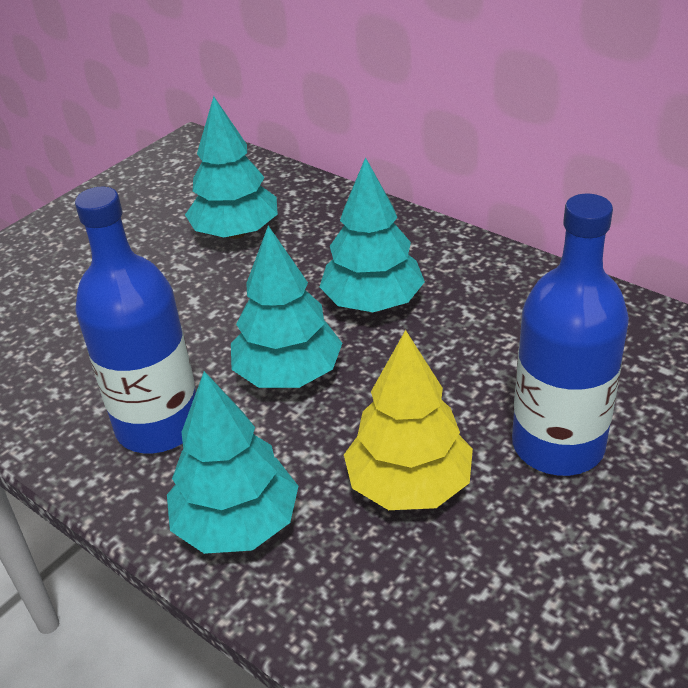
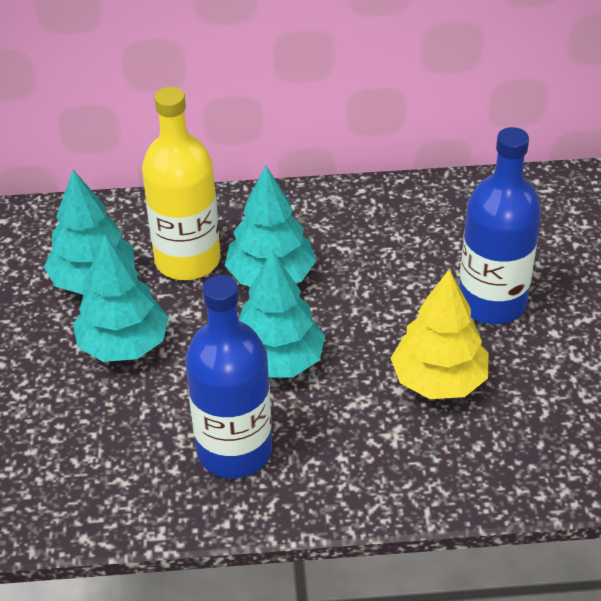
camera: 45 degrees left, 5 degrees up
turquoise tree [167,371,299,554] -> turquoise tree moved to [73,235,169,362]
none -> yellow bottle [142,87,221,280]

